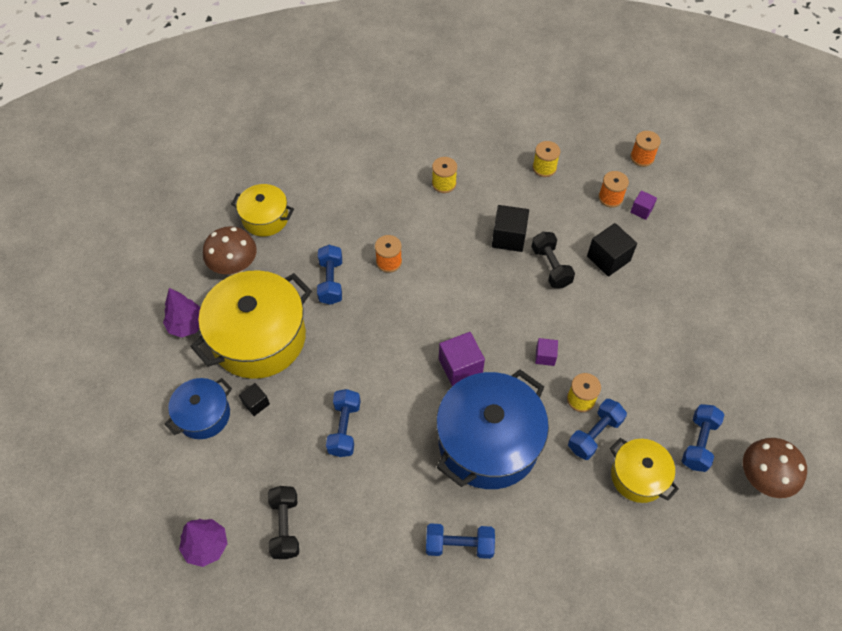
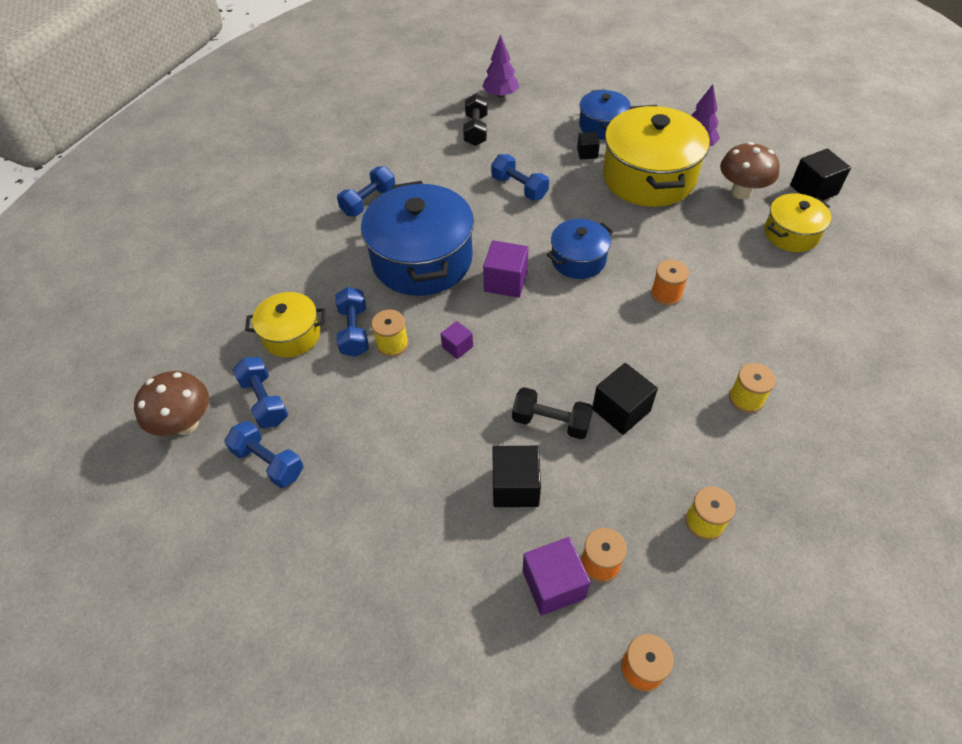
camera: 130 degrees right, 5 degrees down
black dumbbell [268,486,299,559] -> black dumbbell turned 60 degrees clockwise [463,94,488,146]
blue dumbbell [317,245,342,305] -> blue dumbbell moved to [225,421,303,488]
purple cube [630,190,657,220] -> purple cube [523,537,591,616], size x1.74
none -> blue pot [547,219,614,279]
none -> black cube [790,148,851,201]

